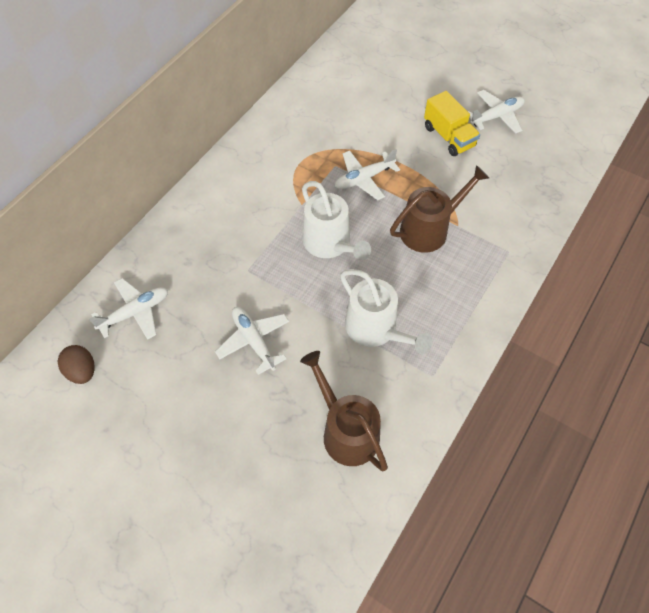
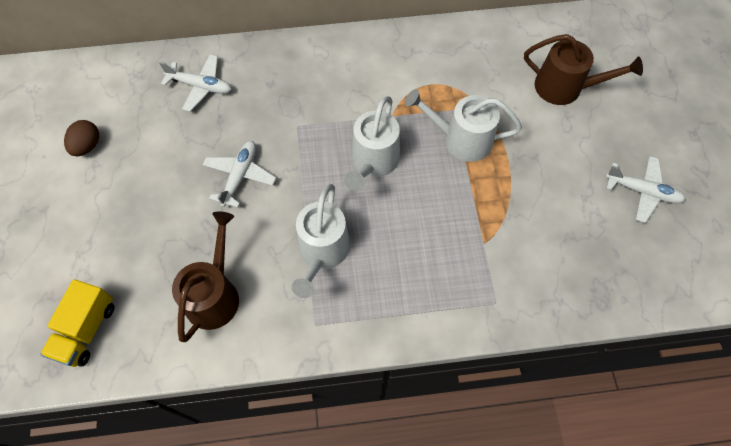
camera: 50 degrees right, 5 degrees up
brown egg [57,345,95,384] -> brown egg moved to [64,120,99,156]
white plane [335,149,400,200] -> white watering can [405,89,522,162]
brown watering can [390,165,489,253] -> brown watering can moved to [524,34,643,105]
yellow truck [424,91,480,156] -> yellow truck moved to [40,279,114,367]

